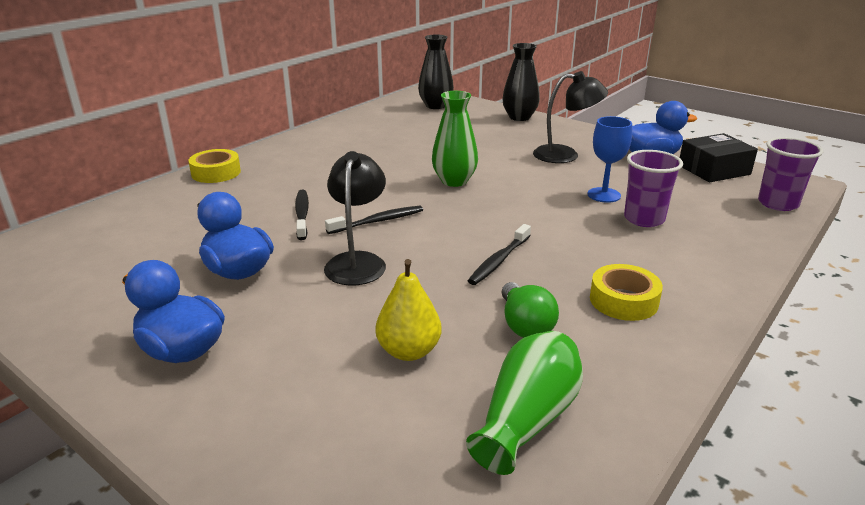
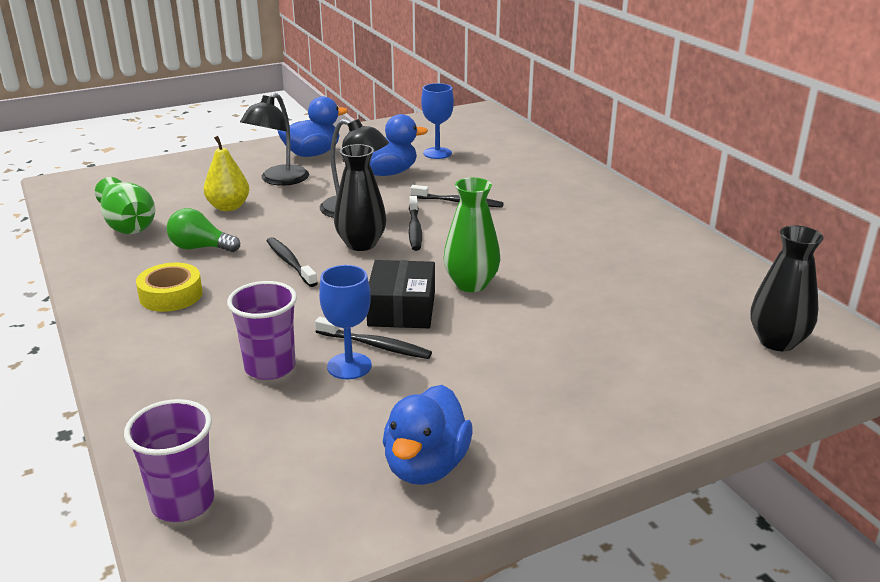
camera: 115 degrees right, 0 degrees up
yellow tape [188,149,241,183] -> none
black vase [502,43,540,121] -> black vase moved to [334,144,387,251]
black lamp [533,71,608,163] -> black lamp moved to [240,93,309,186]
black box [680,133,758,182] -> black box moved to [367,260,435,328]
none -> black toothbrush [315,317,432,359]
none -> blue goblet [421,83,454,159]

